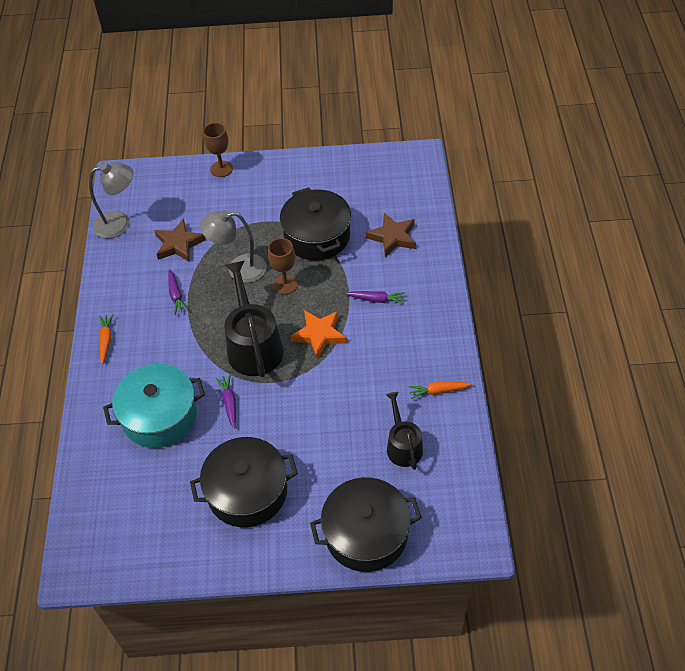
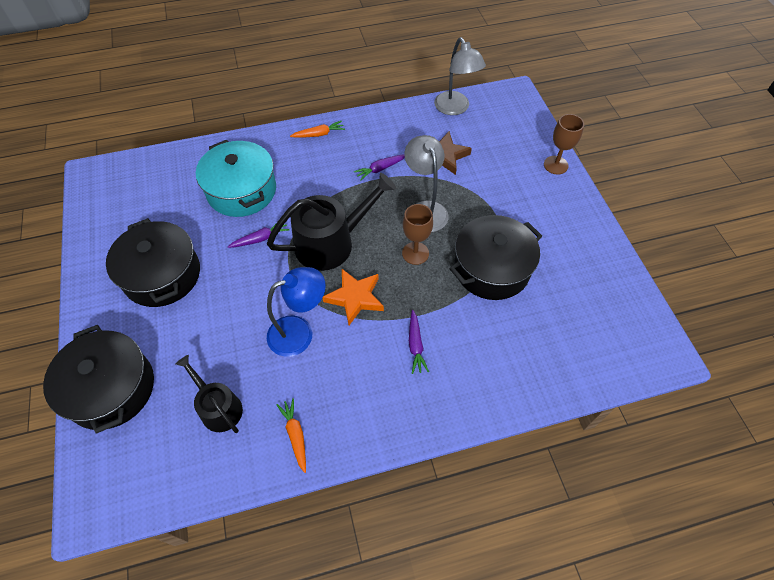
camera: 75 degrees right, 5 degrees up
brown star [366,213,416,257] -> none
black watering can [386,392,423,470] -> black watering can turned 105 degrees counterclockwise [175,355,243,433]
none -> blue lamp [267,267,326,357]

